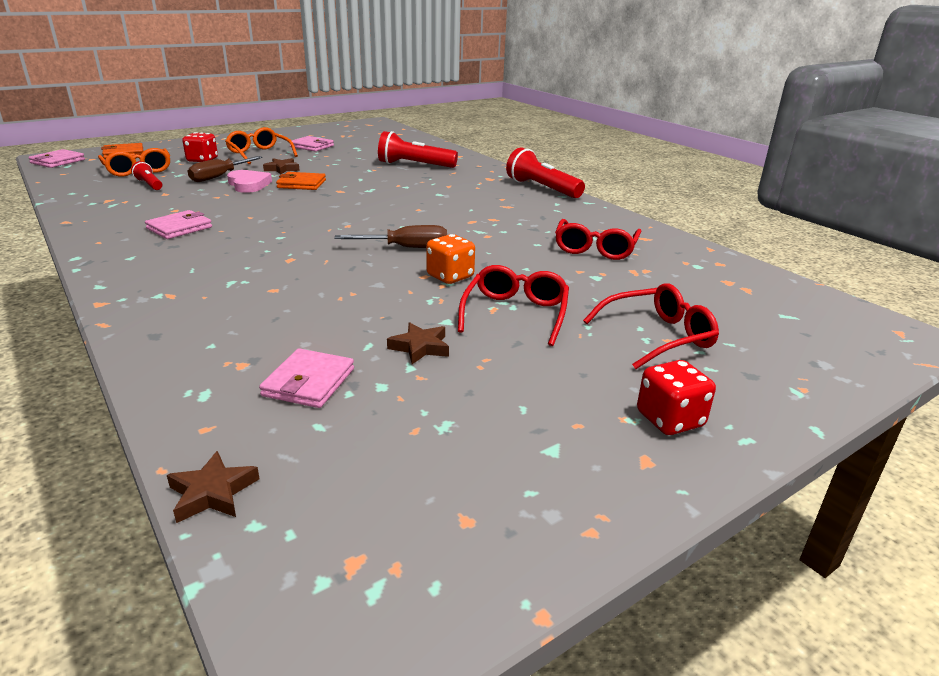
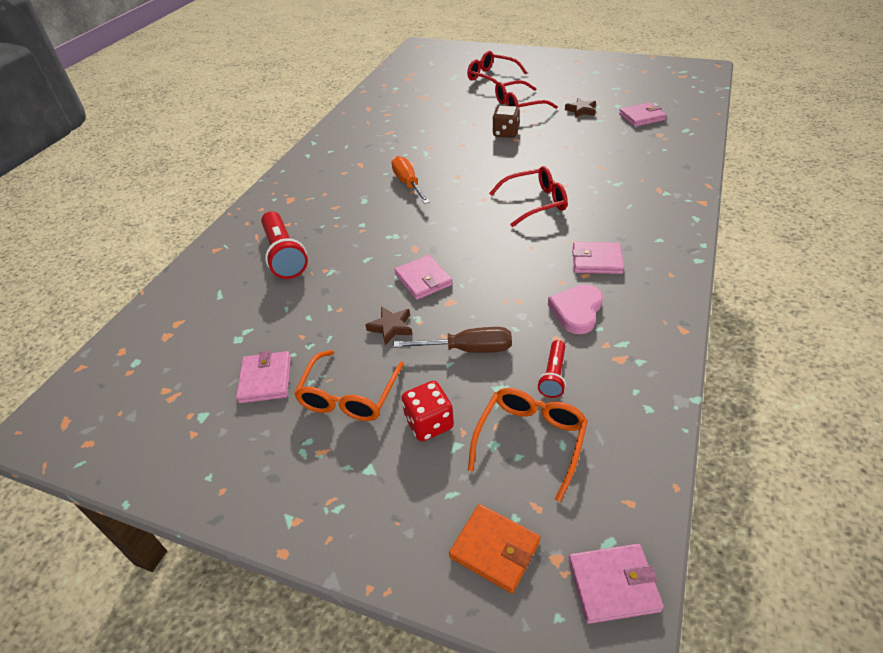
camera: 120 degrees left, 15 degrees up
brown star [167,451,260,523] -> none
pink heart [227,170,272,193] -> pink heart moved to [548,284,603,334]
orange wallet [276,172,326,190] -> pink wallet [394,255,452,300]
brown screwdriver [334,225,447,248] -> none
orange dice [426,234,475,284] -> brown dice [492,106,520,138]
red flashlight [506,147,585,198] -> none
red glasses [555,219,641,260] -> red glasses moved to [489,166,568,227]
red dice [637,360,716,435] -> none
none -> orange screwdriver [391,156,430,204]

